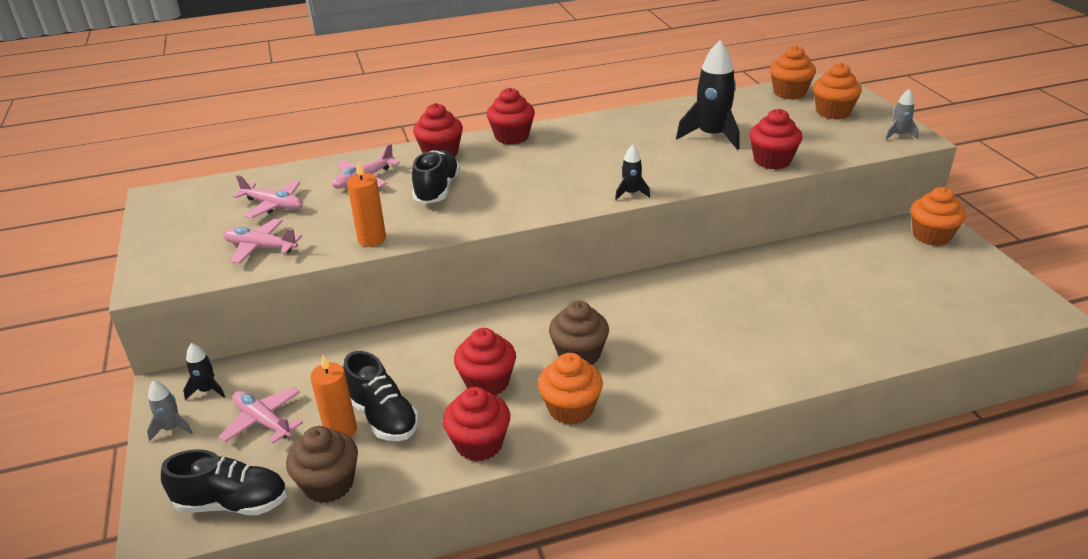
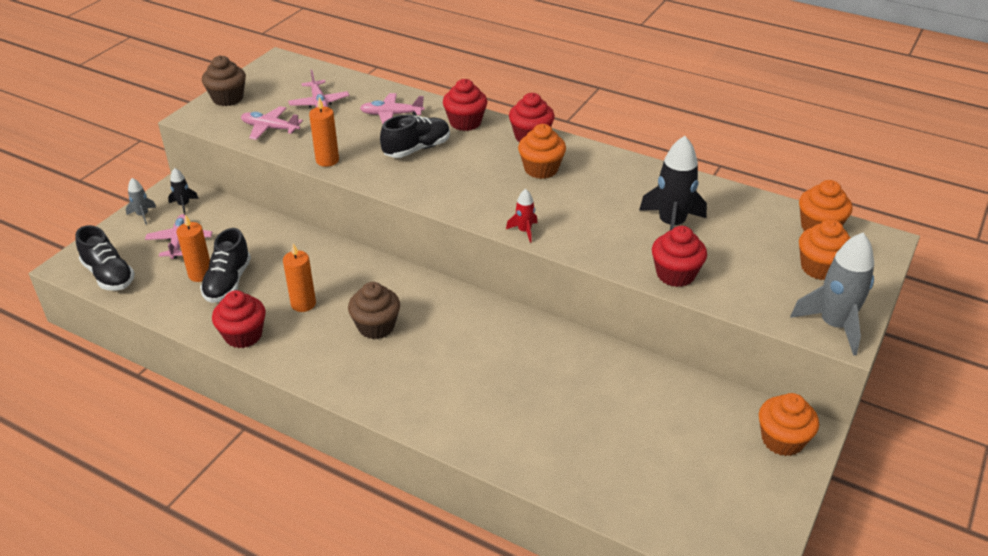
camera: 45 degrees right, 5 degrees up
pink plane [223,219,302,264] -> pink plane turned 45 degrees counterclockwise [241,106,303,140]
brown cupcake [286,426,358,503] -> brown cupcake moved to [202,56,246,106]
red cupcake [454,328,516,395] -> orange candle [283,244,316,312]
orange cupcake [538,353,603,425] -> orange cupcake moved to [518,124,566,179]
black rocket [615,145,650,200] -> red rocket [506,189,537,243]
grey rocket [885,89,919,140] -> grey rocket [790,233,874,356], size x2.03

